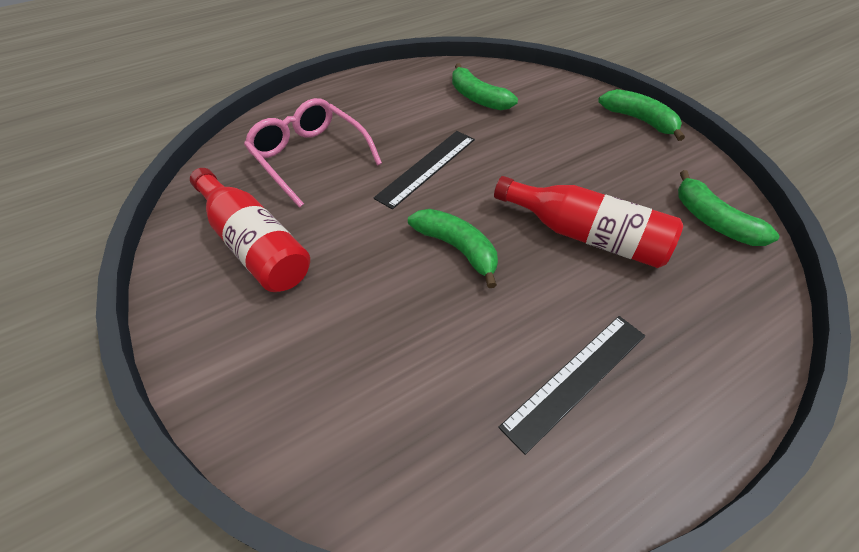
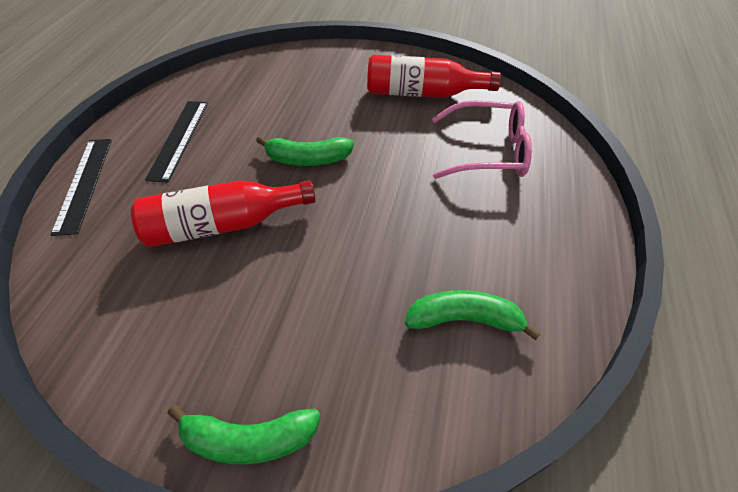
camera: 135 degrees right, 0 degrees up
black ruler [373,131,475,209] -> black ruler moved to [51,139,112,236]
green banana [678,170,780,246] -> none

